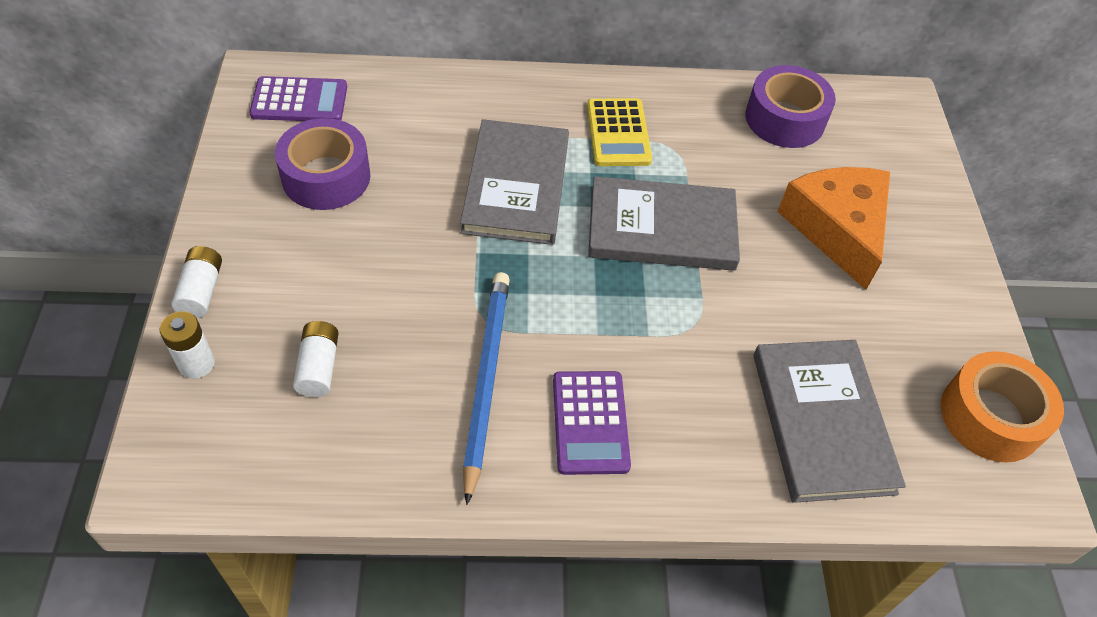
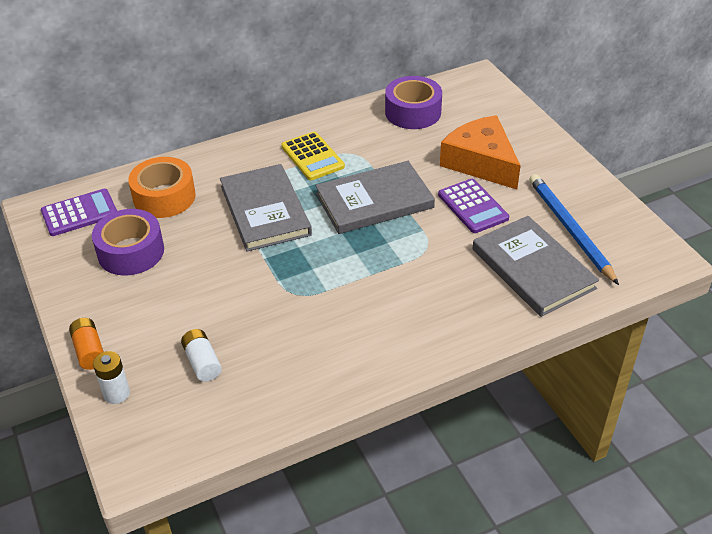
camera: 20 degrees left, 10 degrees down
white battery [172,246,222,318] -> orange battery [69,318,104,370]
blue pencil [463,272,510,505] -> blue pencil moved to [529,174,619,285]
purple calculator [553,371,631,475] -> purple calculator moved to [438,179,509,233]
orange tape [941,351,1064,462] -> orange tape moved to [128,157,196,218]

